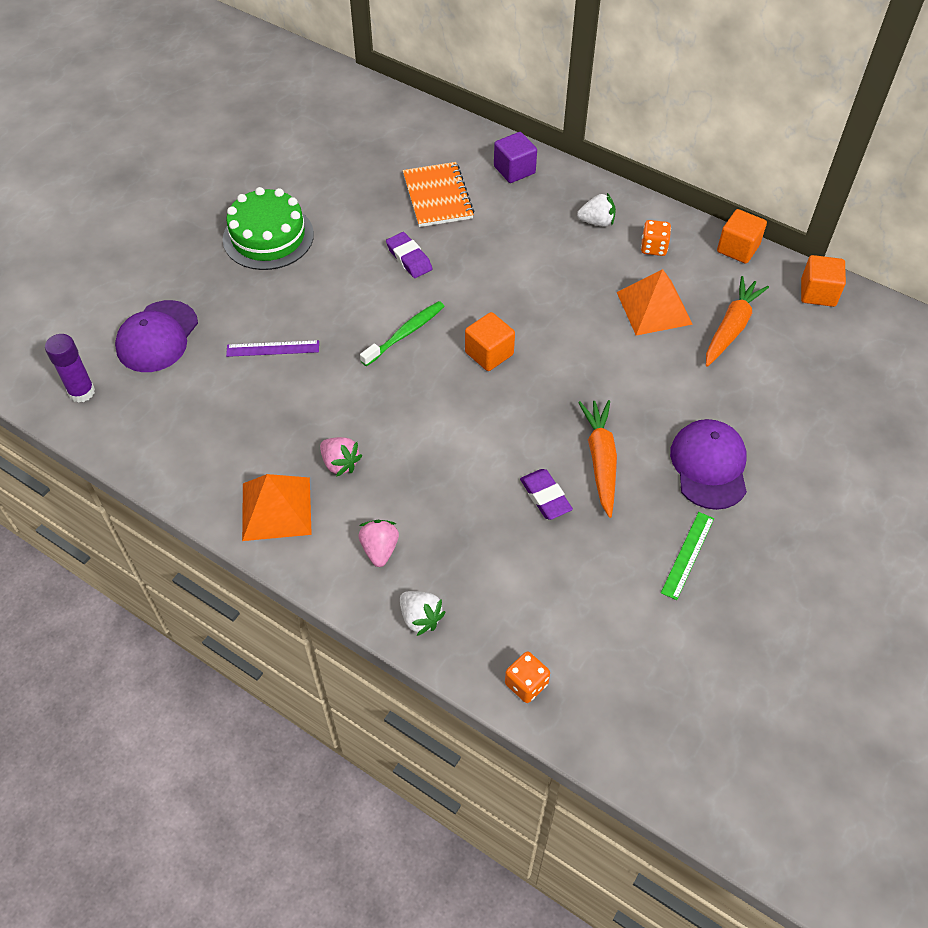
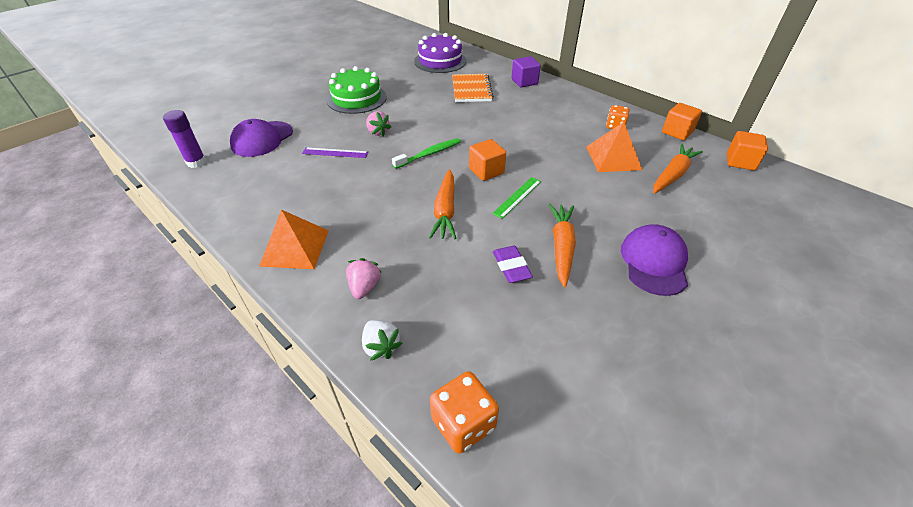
camera: 10 degrees right, 10 degrees down
pink strawberry [320,437,362,477] -> pink strawberry moved to [366,111,391,137]
purple eraser [386,232,432,278] -> none
orange dice [505,651,550,703] -> orange dice [430,371,499,454], size x1.51
white strawberry [577,193,616,227] -> none
green ruler [661,512,714,600] -> green ruler moved to [492,177,541,219]
none -> purple cake [414,33,467,73]
none -> orange carrot [429,169,456,239]

